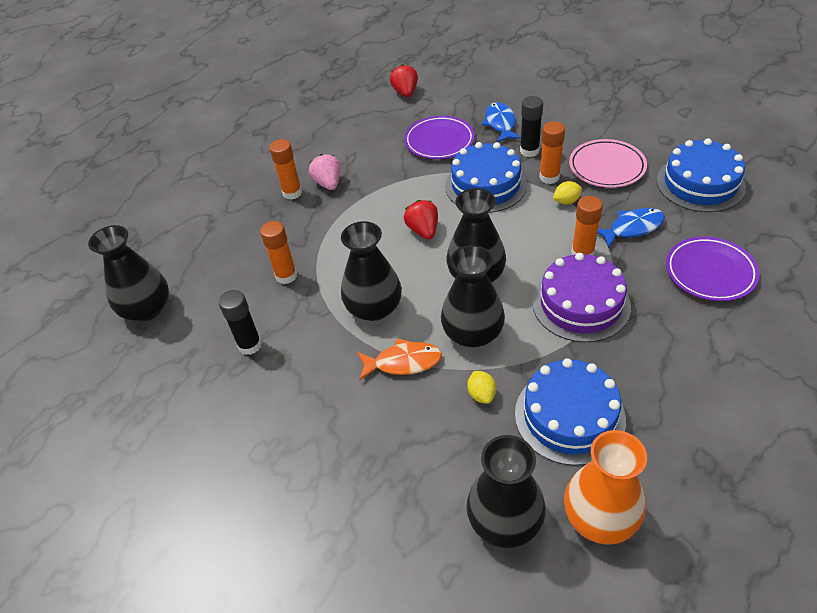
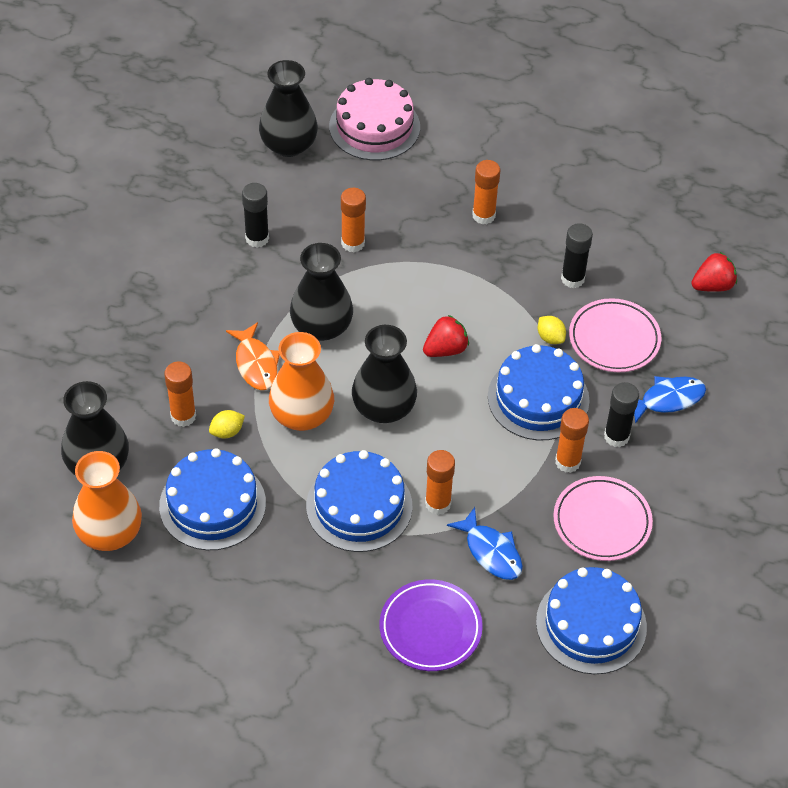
camera: 70 degrees right, 5 degrees up
pink strawberry [309,154,341,190] -> none
purple plate [404,116,475,159] -> pink plate [569,298,661,372]
black vase [441,245,505,347] -> orange vase [269,332,334,431]
purple cake [532,253,631,342] -> blue cake [306,450,413,552]
yellow lemon [553,181,582,204] -> yellow lemon moved to [538,316,566,344]
none -> orange glue stick [164,361,196,427]
none -> pink cake [329,78,420,160]
none -> black glue stick [561,223,593,288]

